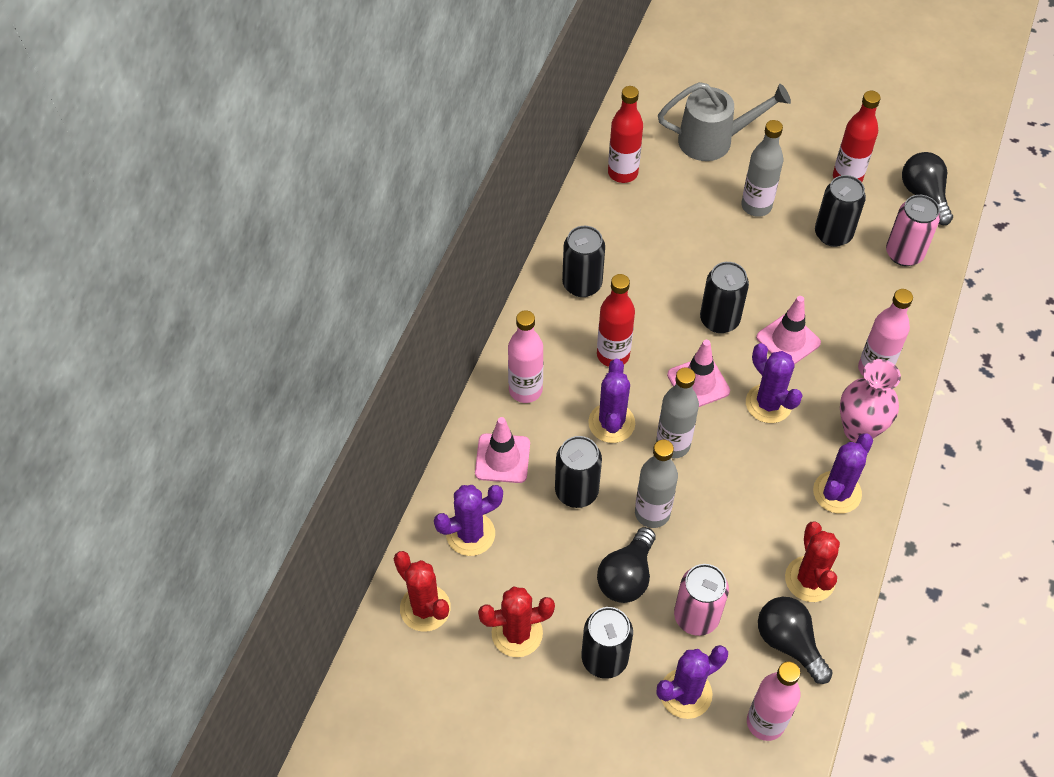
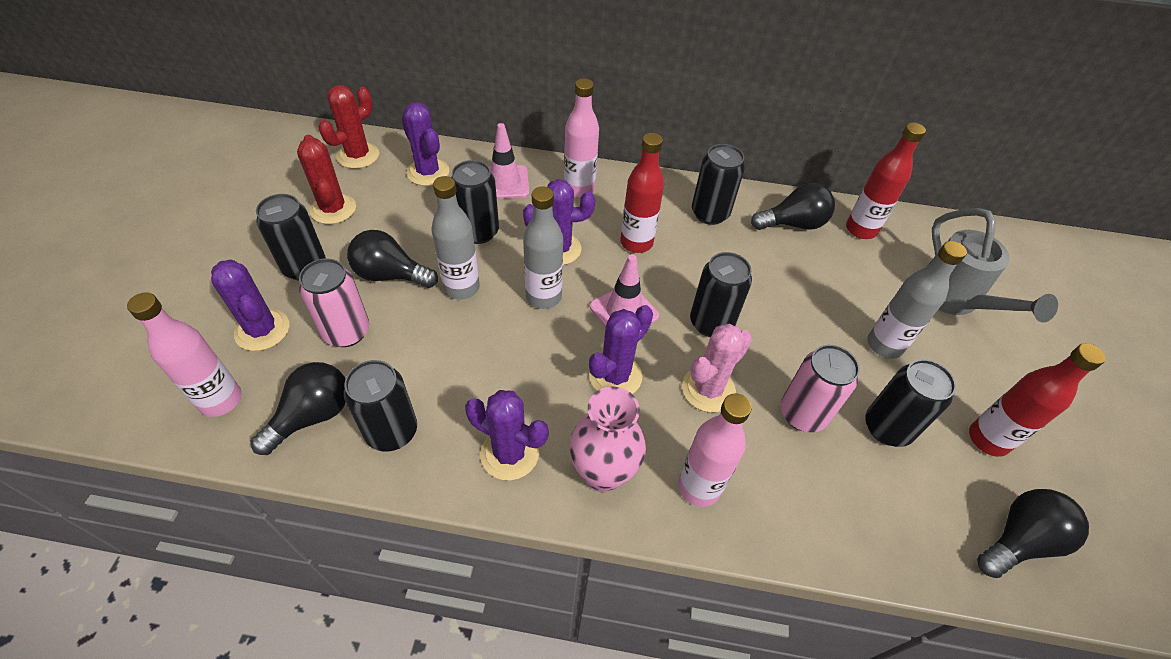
camera: 75 degrees right, 5 degrees down
pink traffic cone [756,296,821,364] -> pink cactus [682,324,752,412]
red cactus [785,521,840,602] -> black can [344,360,417,452]
pink can [886,195,940,266] -> pink can moved to [781,345,860,432]
none -> black light bulb [751,183,835,230]

